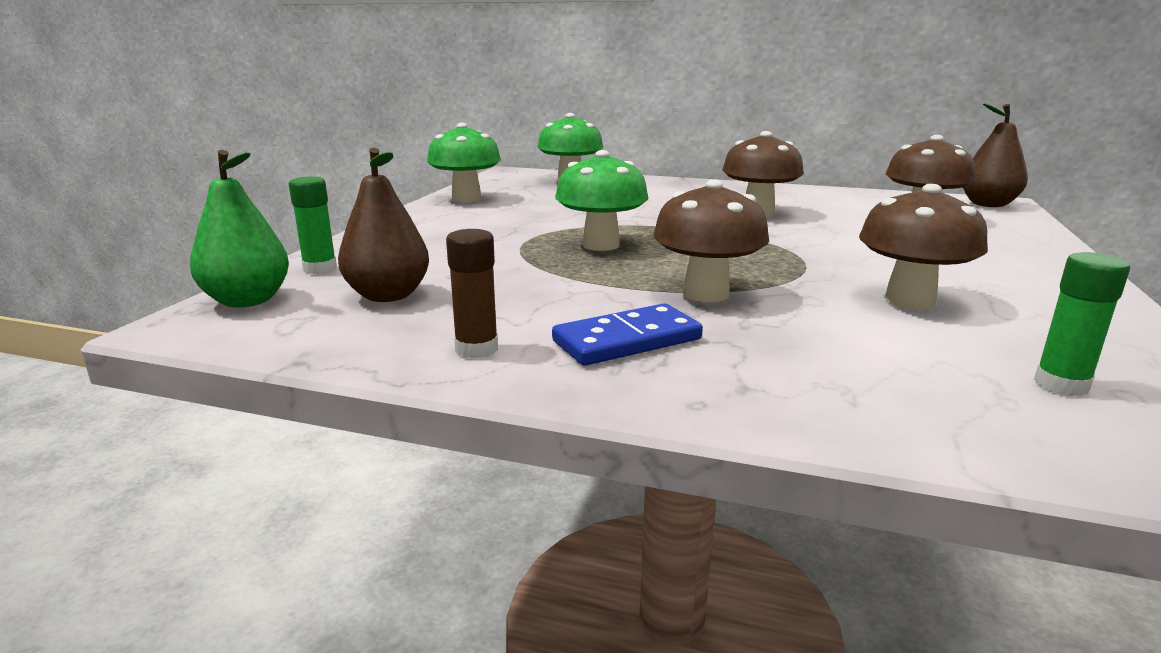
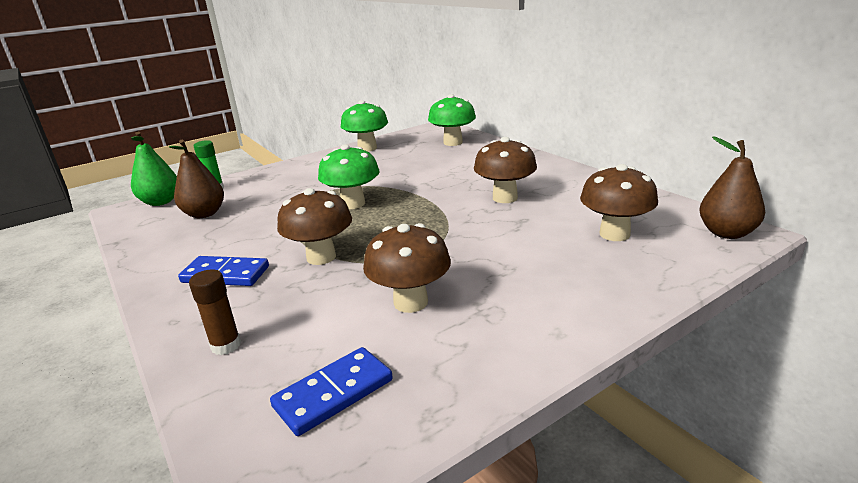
camera: 40 degrees right, 5 degrees up
brown glue stick [446,229,498,359] -> brown glue stick moved to [189,269,241,355]
green glue stick [1034,252,1130,396] -> blue domino [270,347,393,436]

